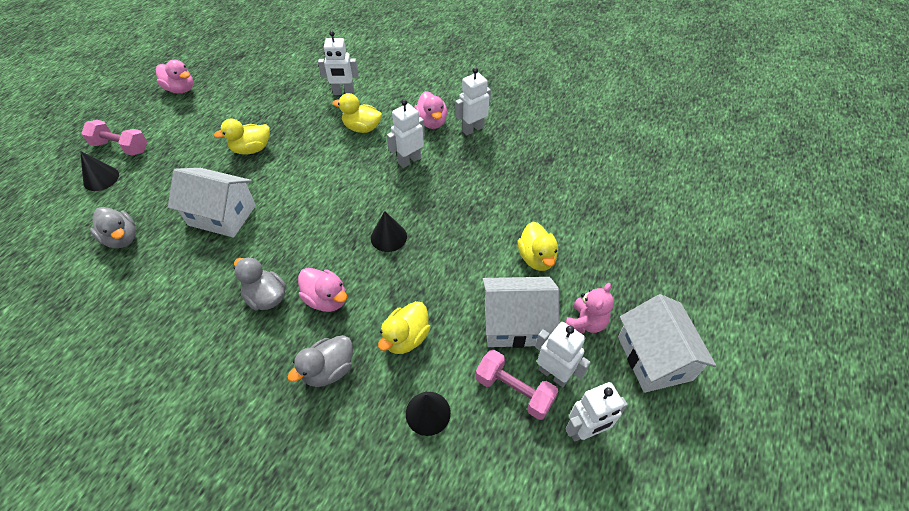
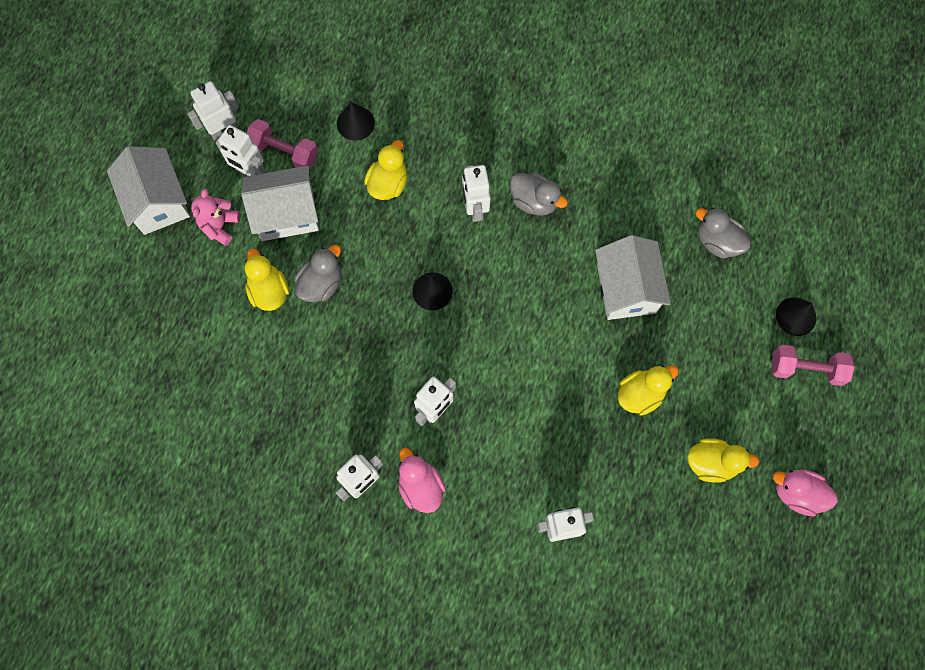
camera: 170 degrees right, 20 degrees up
white house [168,168,256,238] -> white house turned 75 degrees clockwise [595,235,671,320]
grey duck [288,335,353,387] -> grey duck moved to [295,245,341,302]
pink duck [298,268,347,312] -> white robot [462,165,491,222]
yellow duck [332,93,382,133] -> yellow duck moved to [687,438,759,483]

